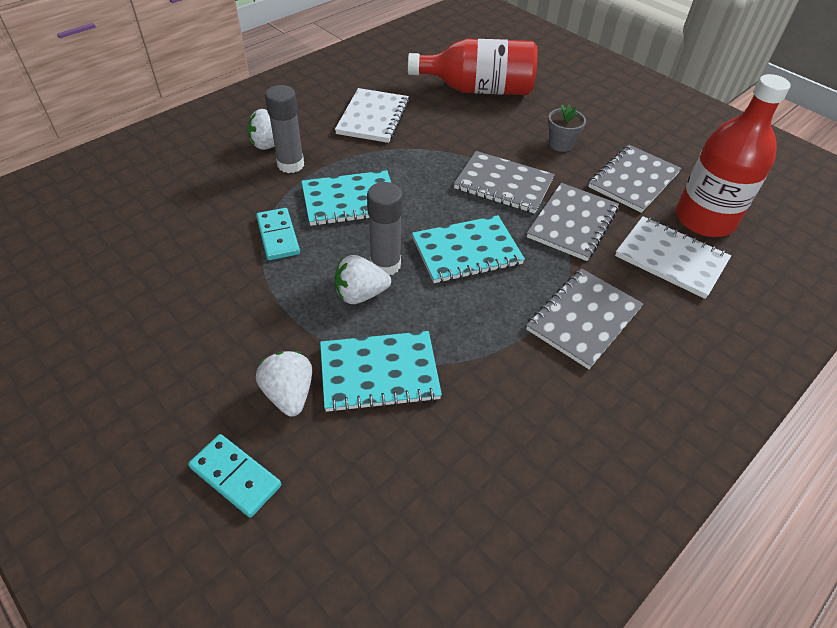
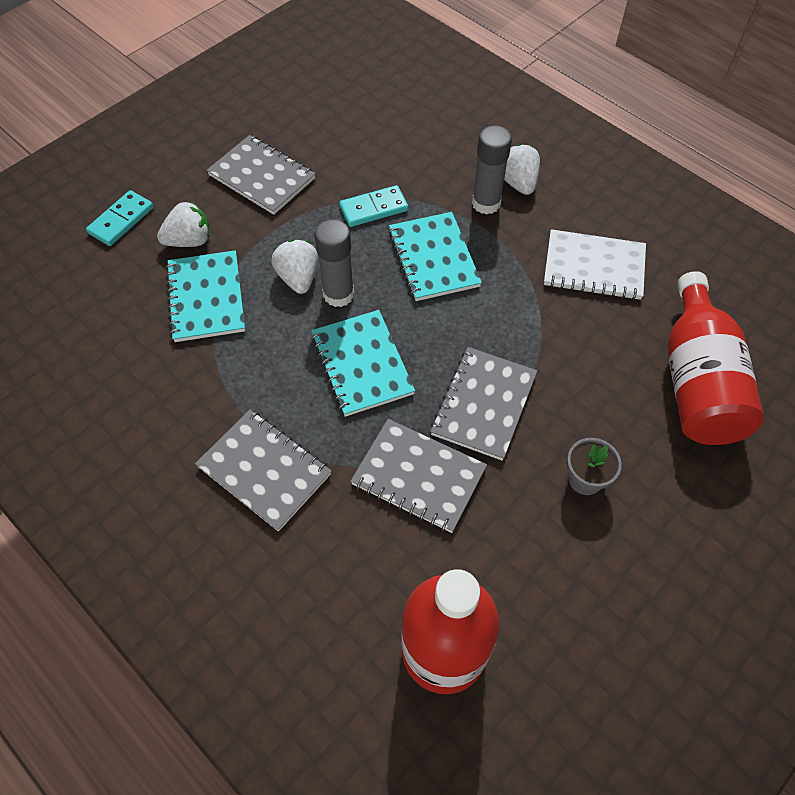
camera: 90 degrees right, 10 degrees up
grey notebook [588,145,681,213] -> grey notebook moved to [207,135,315,215]
white notebook [615,216,731,299] -> none

